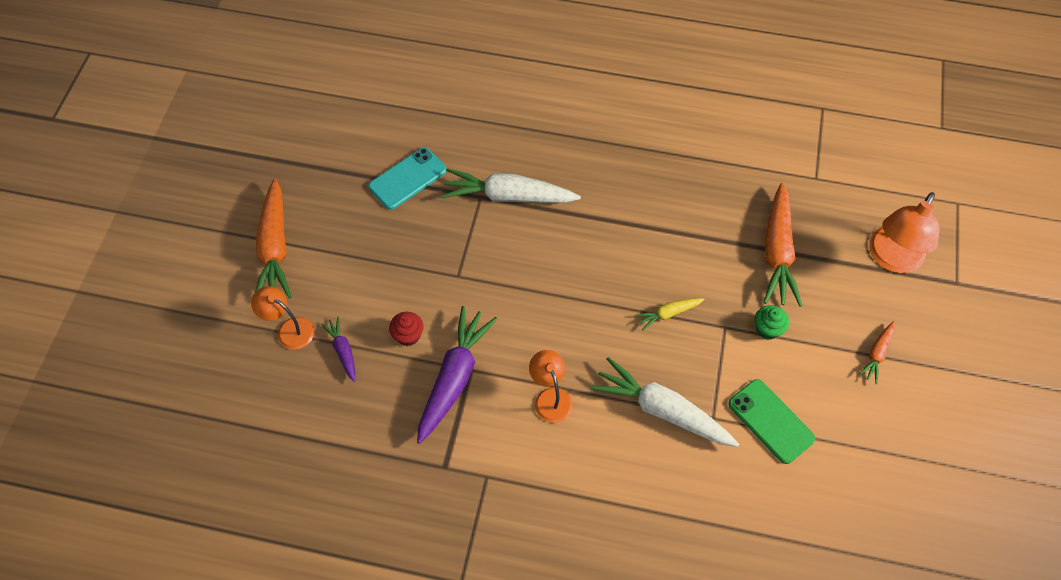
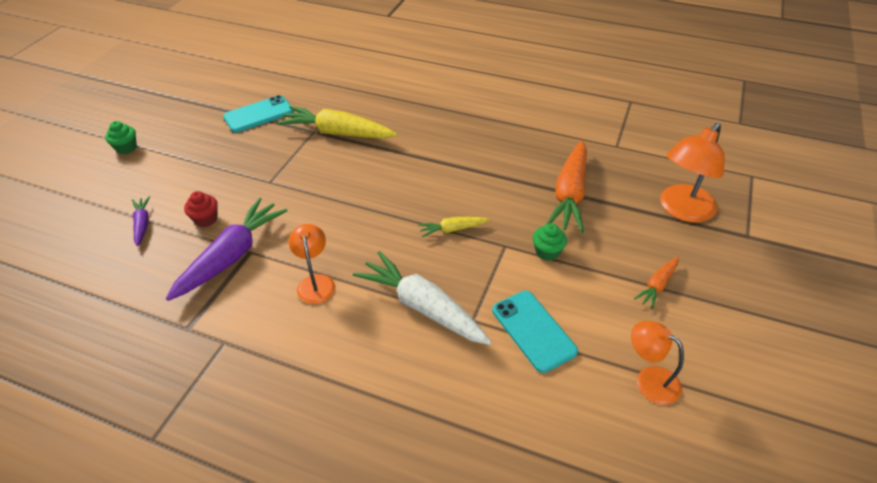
camera: 10 degrees right, 15 degrees down
orange lamp [251,286,314,350] -> orange lamp moved to [631,321,684,405]
orange carrot [255,179,292,299] -> green cupcake [105,121,137,154]
white carrot [441,168,581,203] -> yellow carrot [277,106,397,139]
green phone [728,379,815,464] -> turquoise phone [492,291,578,373]

